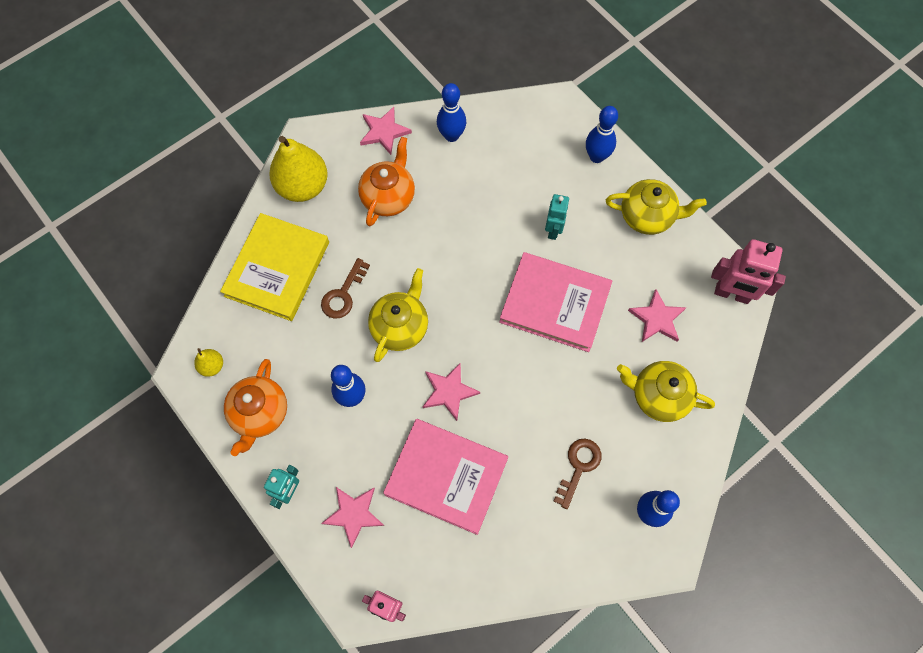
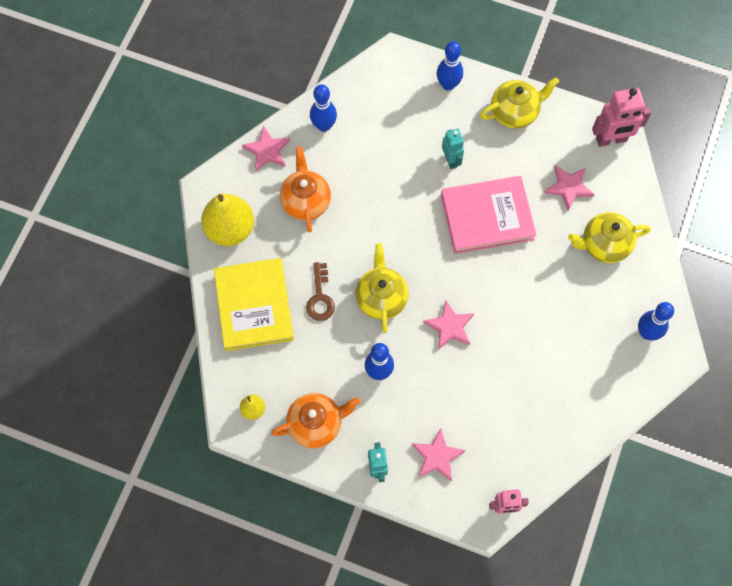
camera: 30 degrees left, 0 degrees up
orange teapot [224,359,287,456] -> orange teapot turned 90 degrees counterclockwise [271,393,360,448]
pink book [383,419,508,535] -> none
brown key [554,439,601,509] -> none

